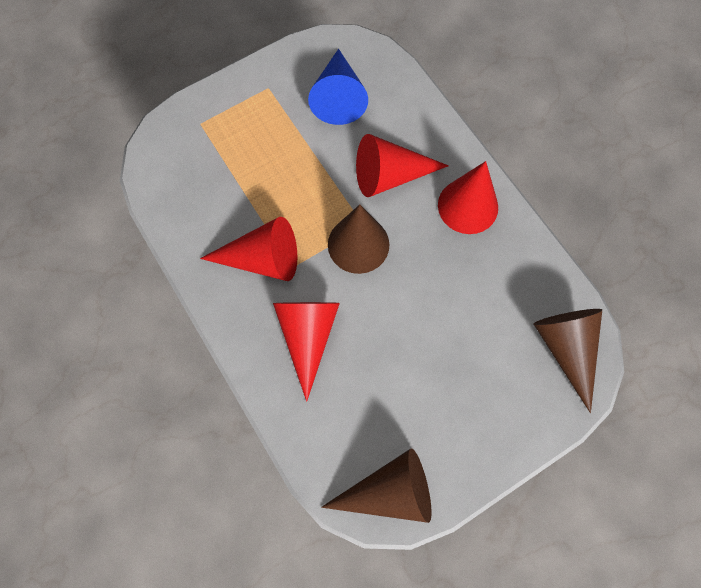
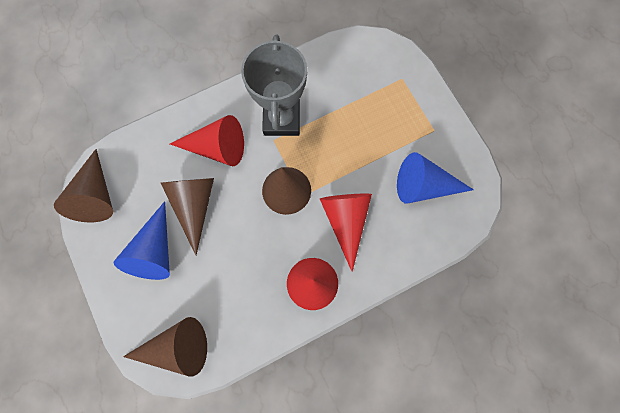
camera: 95 degrees right, 5 degrees up
red cone [200,217,297,281] -> grey trophy [241,34,307,136]
none -> blue cone [114,201,170,280]
none -> brown cone [161,178,214,255]

